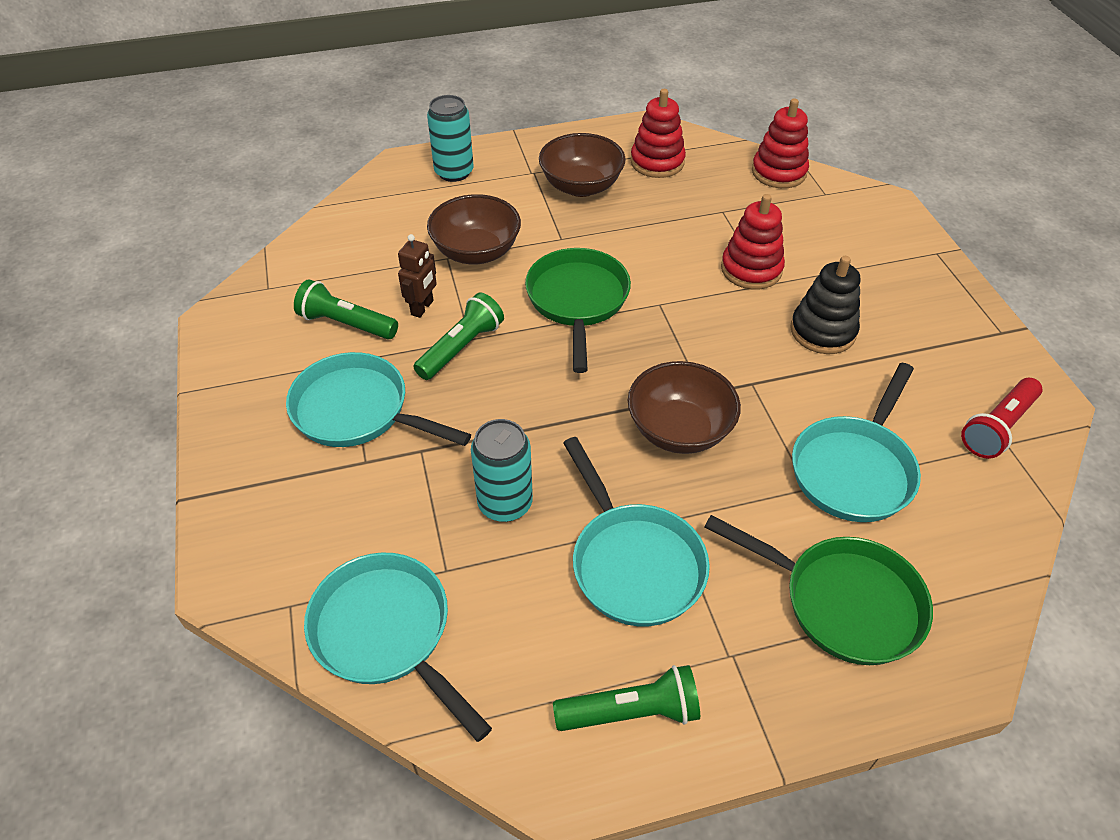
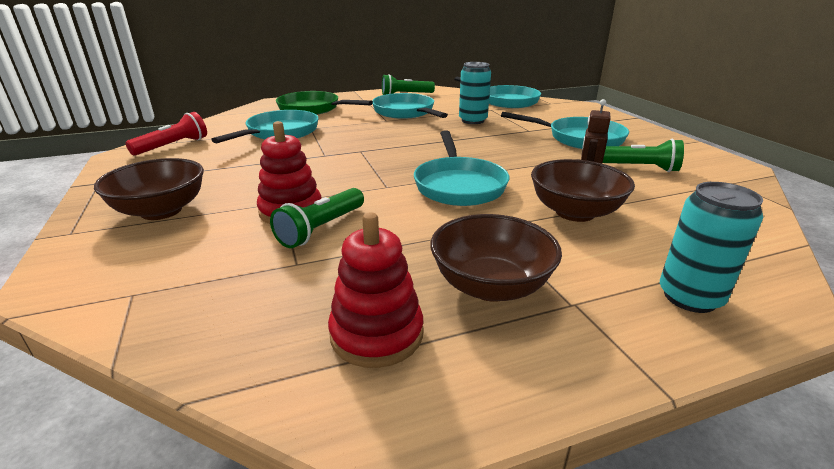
camera: 175 degrees right, 20 degrees down
green flashlight [413,293,504,380] -> green flashlight moved to [270,188,364,248]
green pan [525,248,631,373] -> turquoise pan [414,130,509,206]
brown bowl [628,361,741,454] -> brown bowl moved to [94,158,204,220]
red stacking toy [752,98,809,188] -> none
black stacking toy [790,256,861,354] -> none

